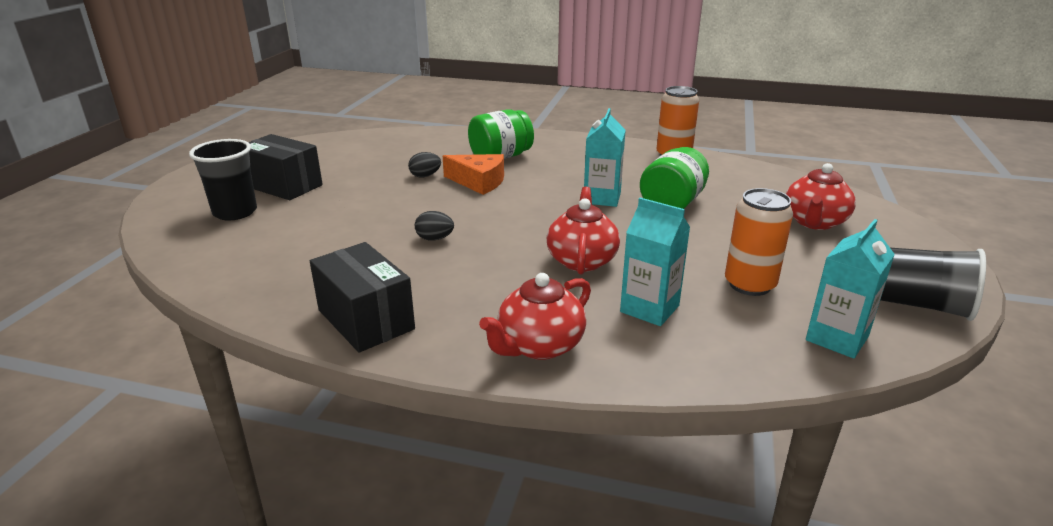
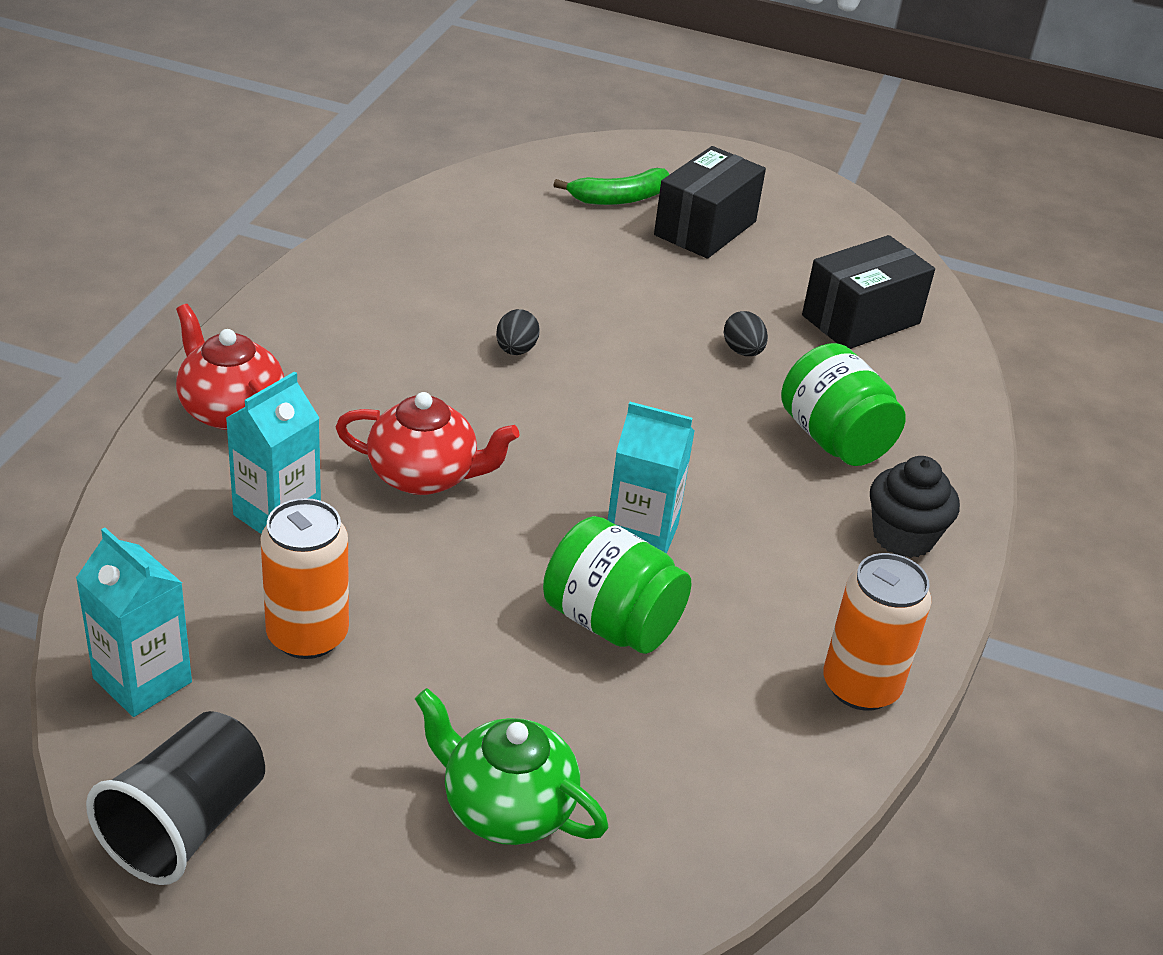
camera: 90 degrees right, 10 degrees up
black cup [189,139,257,221] -> green banana [554,168,670,205]
black box [310,242,415,352] -> black box moved to [802,235,935,349]
orange cheese [443,154,504,195] -> none
red teapot [786,163,856,230] -> green teapot [415,688,608,845]
none -> black cupcake [870,456,960,558]

